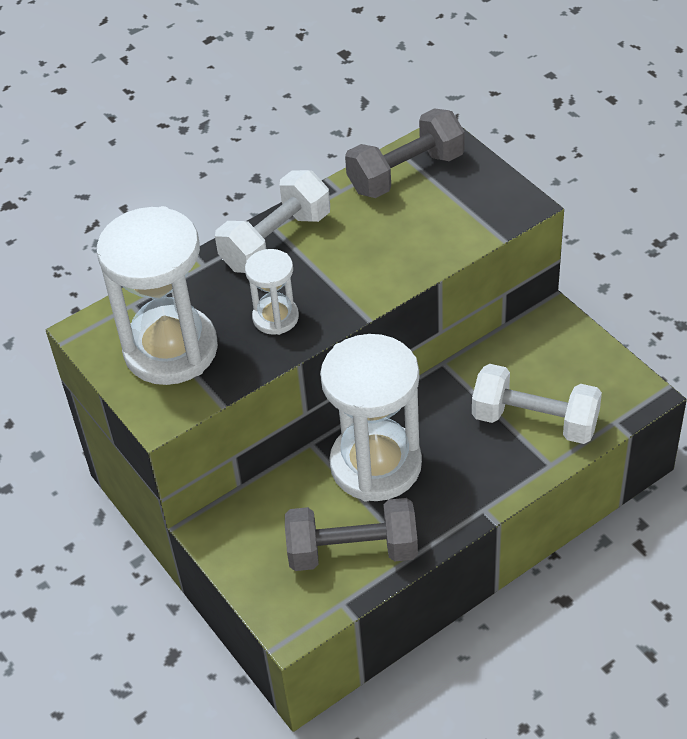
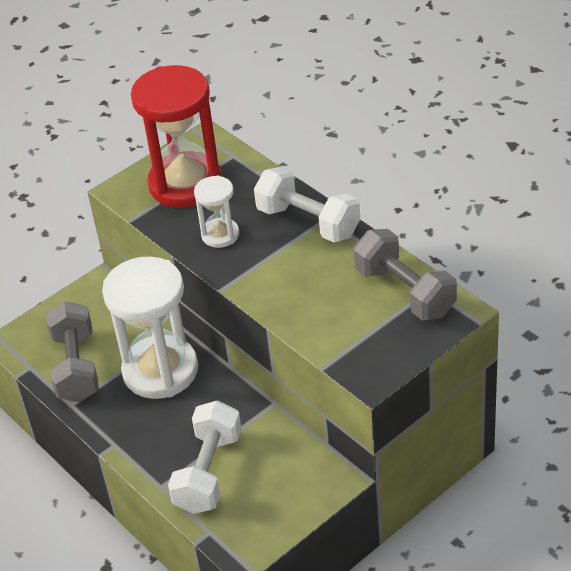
camera: 85 degrees right, 5 degrees down
white hourglass [97,206,218,385] -> red hourglass [131,65,222,208]

